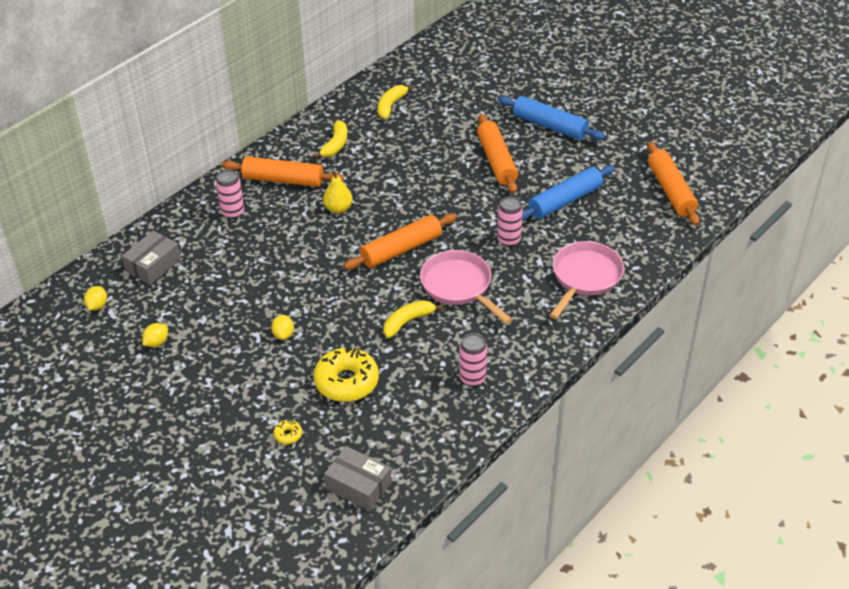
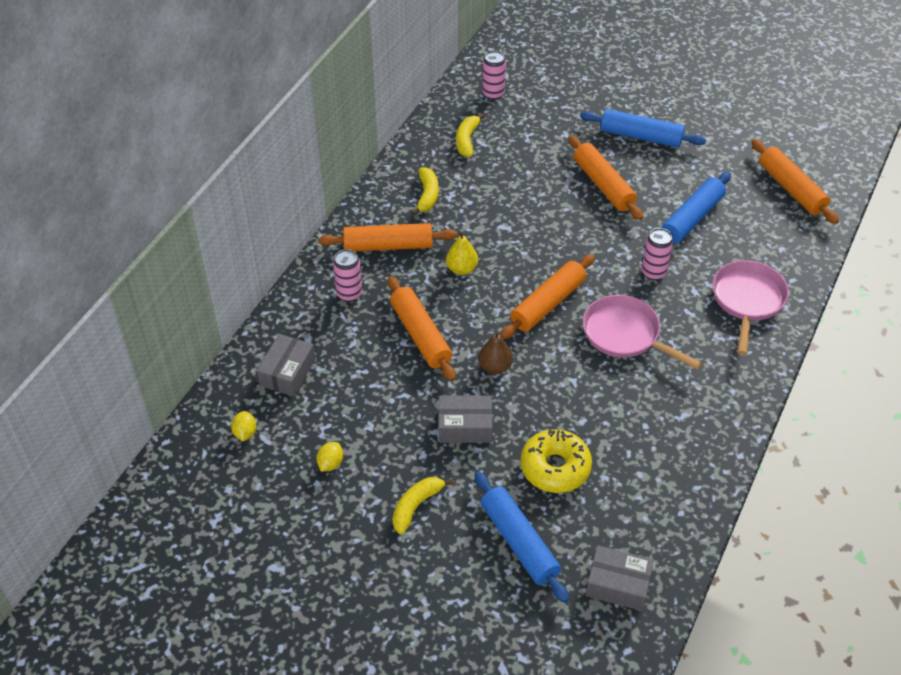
camera: 15 degrees left, 5 degrees up
yellow lemon [271,315,294,340] -> grey box [439,395,493,443]
yellow donut [273,419,302,444] -> blue rolling pin [475,472,569,603]
yellow banana [384,300,443,338] -> yellow banana moved to [392,477,454,535]
pink can [459,333,487,387] -> pink can moved to [482,51,506,100]
none -> orange rolling pin [388,276,456,381]
none -> brown pear [478,331,513,374]

